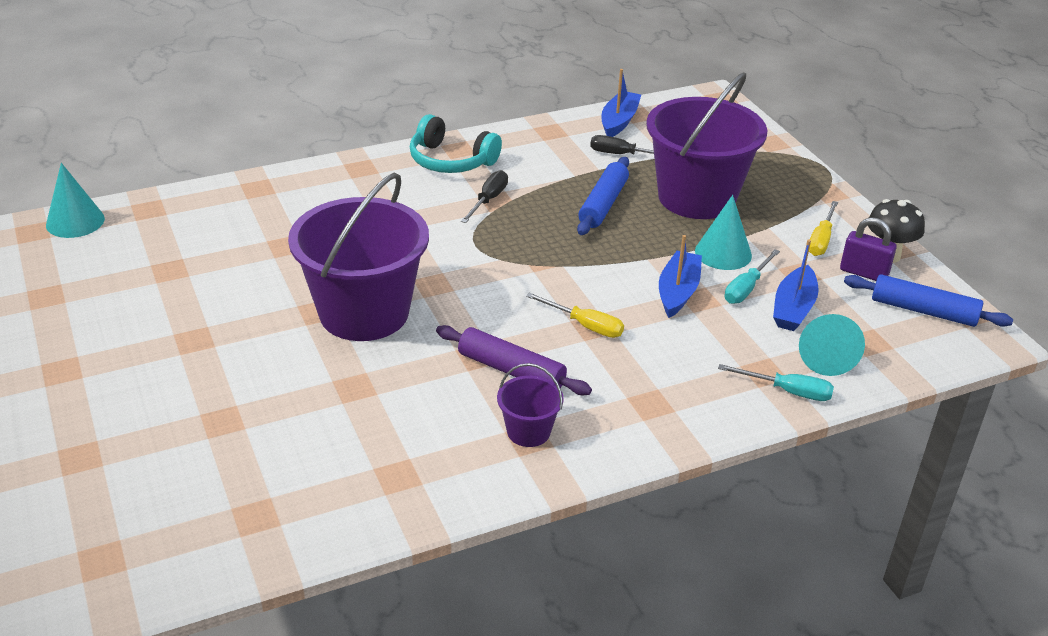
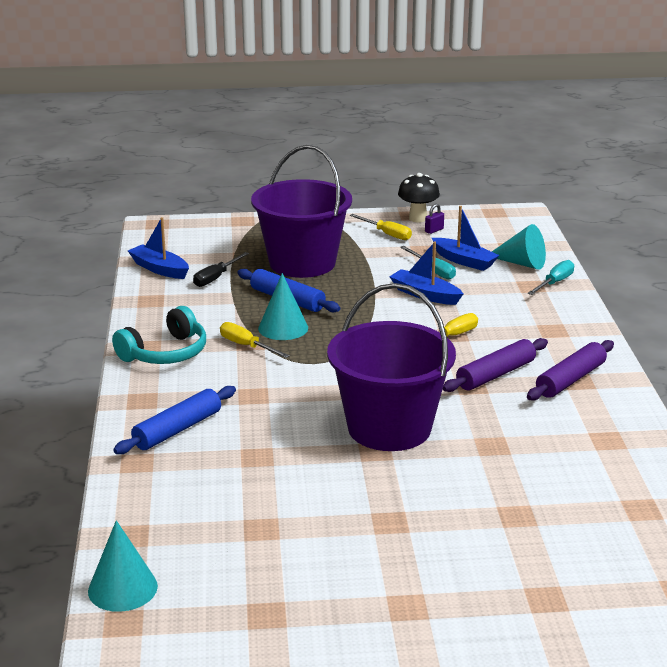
camera: 70 degrees left, 10 degrees down
black screwdriver [461,170,508,223] -> yellow screwdriver [220,322,290,358]
purple bucket [497,363,564,447] -> purple rolling pin [527,340,614,401]
turquoise cone [695,195,752,270] -> turquoise cone moved to [258,273,308,340]
purple padlock [840,217,897,281] -> purple padlock [425,204,444,234], size x0.59
blue rolling pin [844,274,1013,327] -> blue rolling pin moved to [113,386,236,454]

